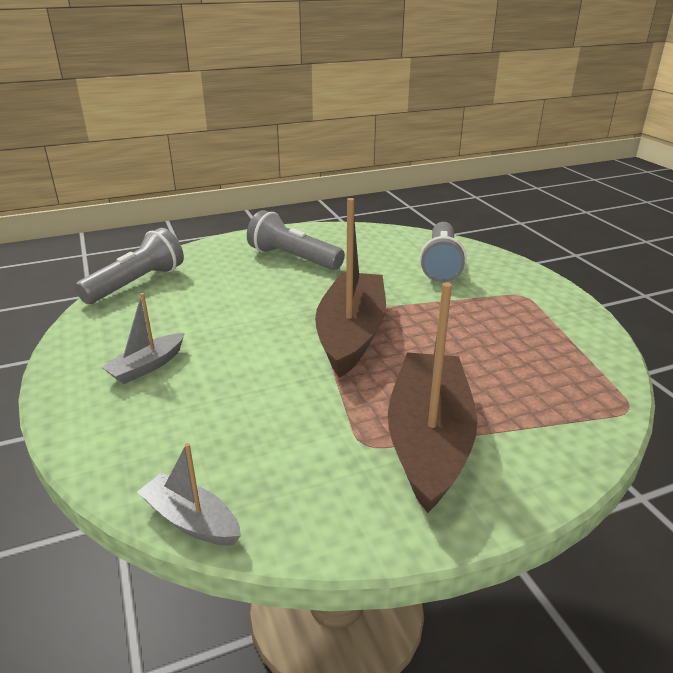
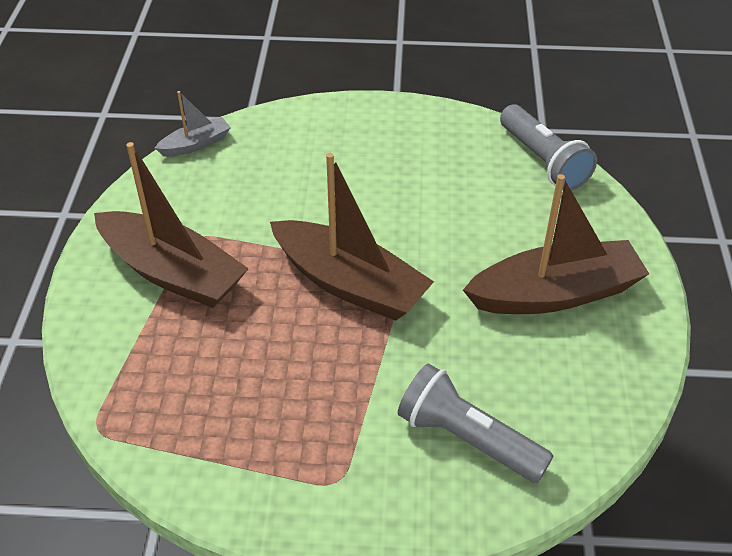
camera: 115 degrees right, 15 degrees up
grey boat [101,293,184,384] -> none
grey flashlight [247,210,345,270] -> brown boat [463,174,649,314]

